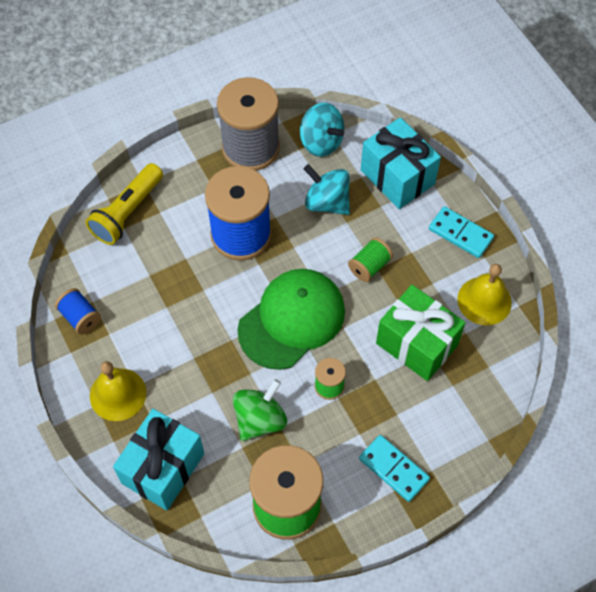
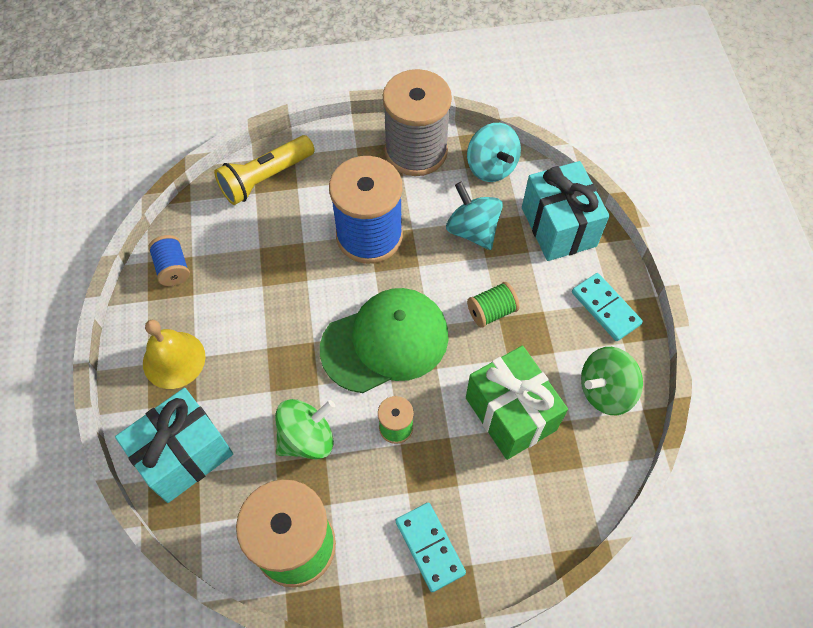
camera: 20 degrees right, 0 degrees up
yellow bell [457,264,512,325] -> green spinning top [581,347,643,415]

